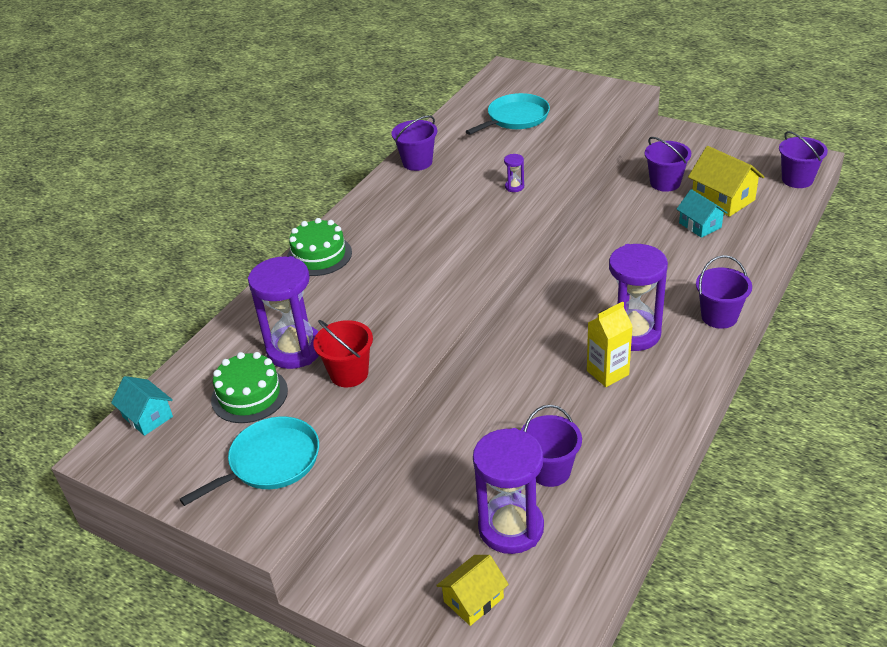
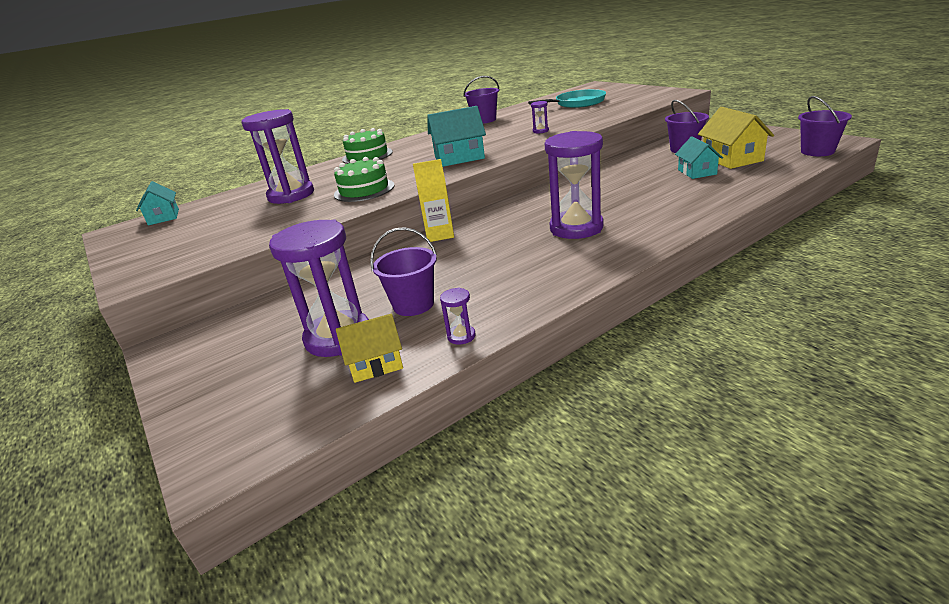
camera: 25 degrees right, 10 degrees down
turquoise pan [180,416,319,506] -> none
green cake [211,352,288,423] -> green cake moved to [334,157,395,202]
red bucket [313,320,373,387] -> none
yellow house [436,555,509,626] -> yellow house moved to [336,314,403,383]
yellow carton [587,301,633,387] -> yellow carton moved to [413,159,454,242]
purple bucket [696,255,752,329] -> none
none -> turquoise house [427,106,486,167]
none -> purple hourglass [440,288,476,345]

